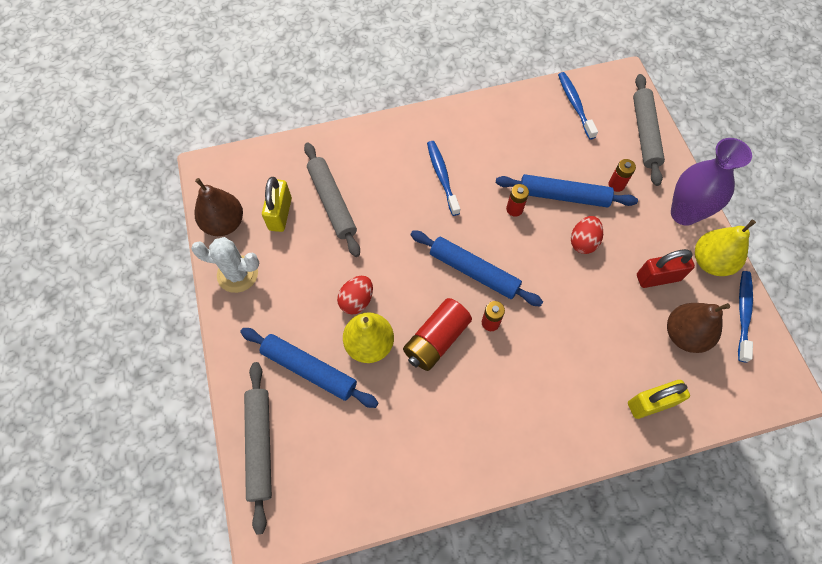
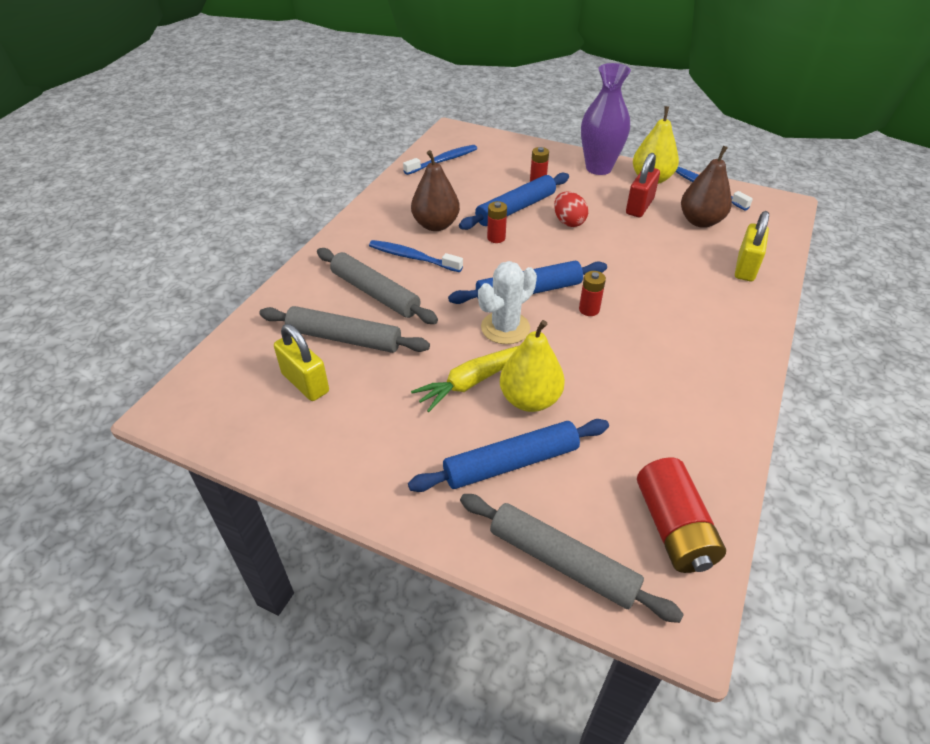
camera: 50 degrees left, 20 degrees down
white cactus [191,237,259,293] -> white cactus moved to [478,261,537,344]
brown pear [194,178,243,236] -> brown pear moved to [411,150,460,231]
red egg [337,276,373,315] -> yellow carrot [411,346,519,412]
red battery [403,298,472,371] -> red battery moved to [637,458,726,573]
blue toothbrush [558,72,598,140] -> blue toothbrush turned 120 degrees clockwise [403,145,477,175]
grey rolling pin [633,74,665,186] -> grey rolling pin moved to [317,248,438,324]

